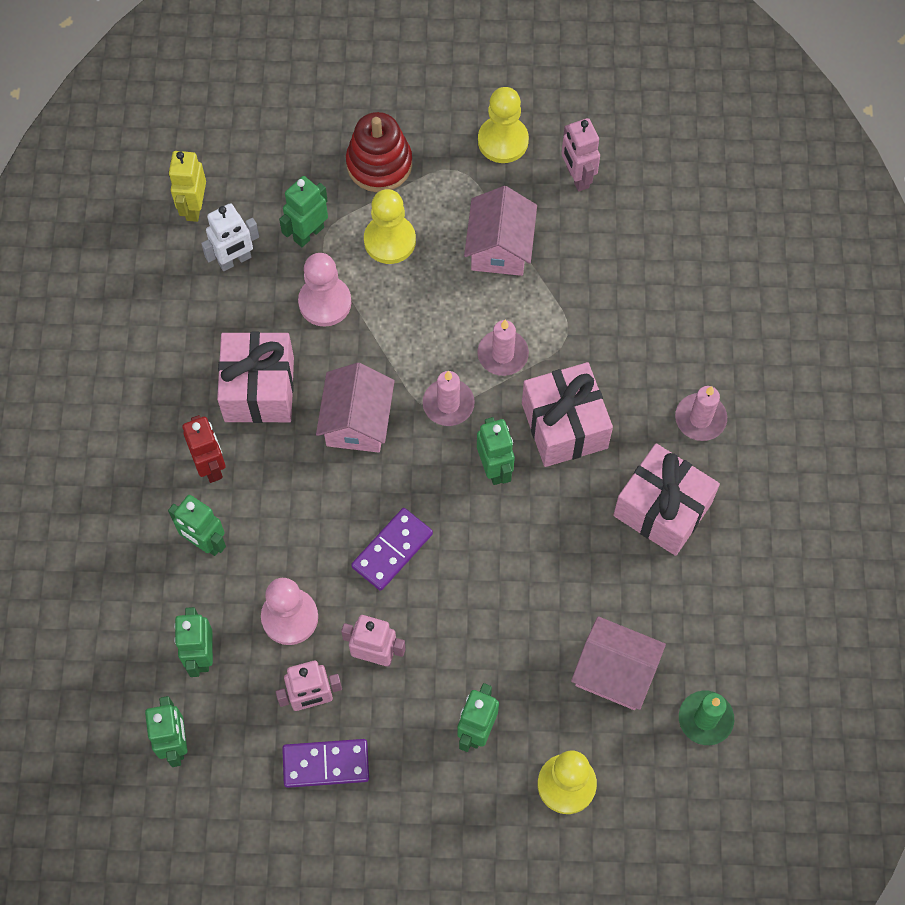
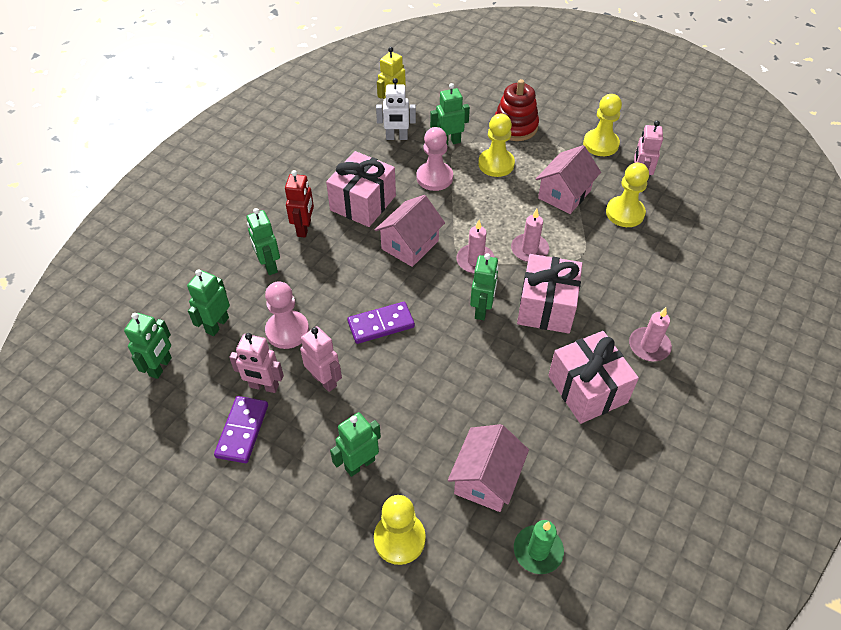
camera: 30 degrees right, 15 degrees down
purple domino [282,739,369,788] -> purple domino turned 75 degrees clockwise [214,396,268,463]
pink house [571,616,666,710] -> pink house turned 60 degrees clockwise [448,424,529,512]
none -> yellow pawn [606,163,649,227]

